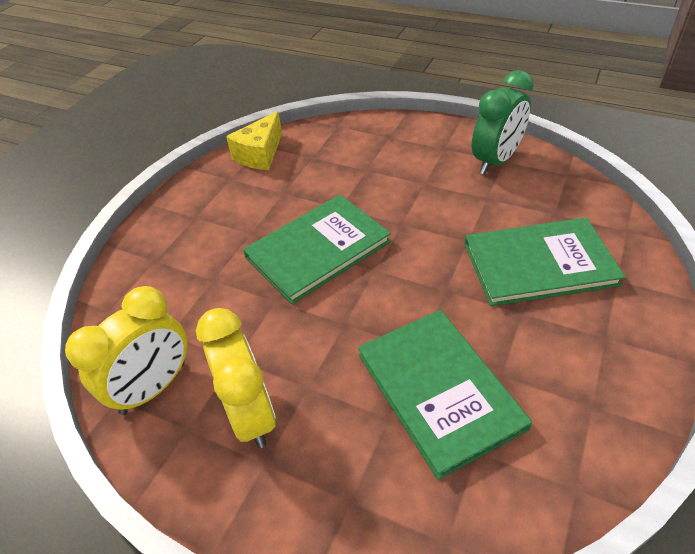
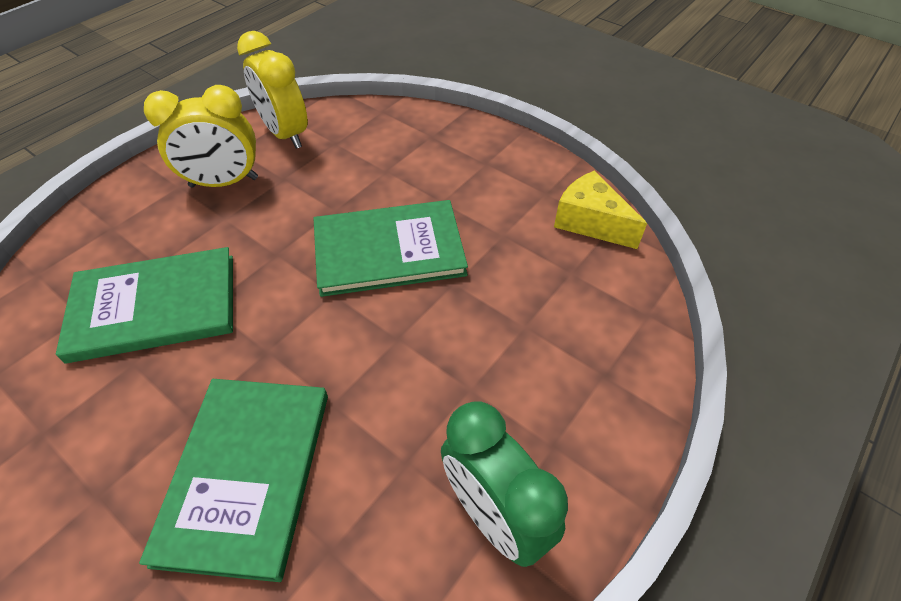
camera: 100 degrees right, 5 degrees up
green book [243,195,391,304] -> green book turned 75 degrees counterclockwise [313,200,468,297]

